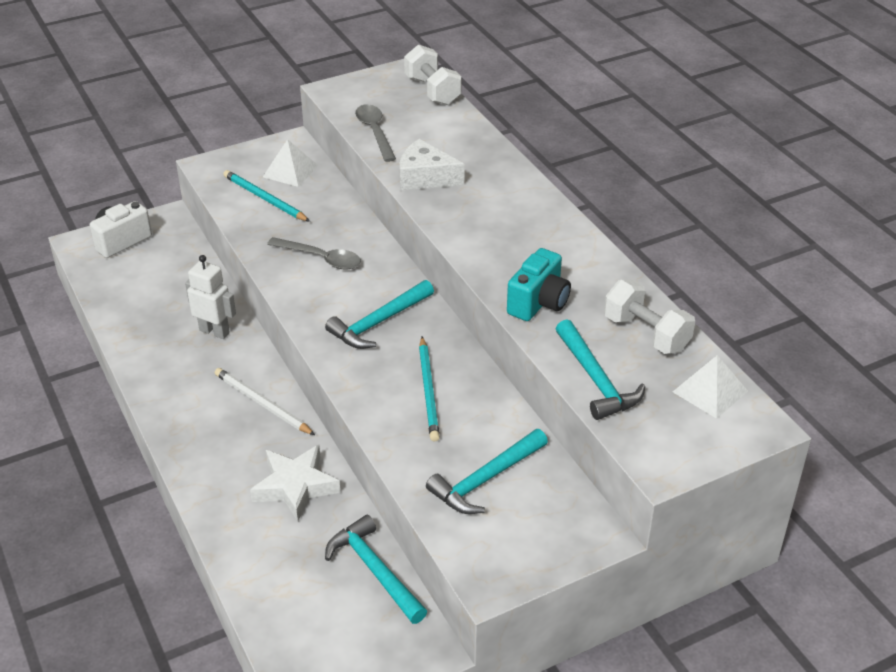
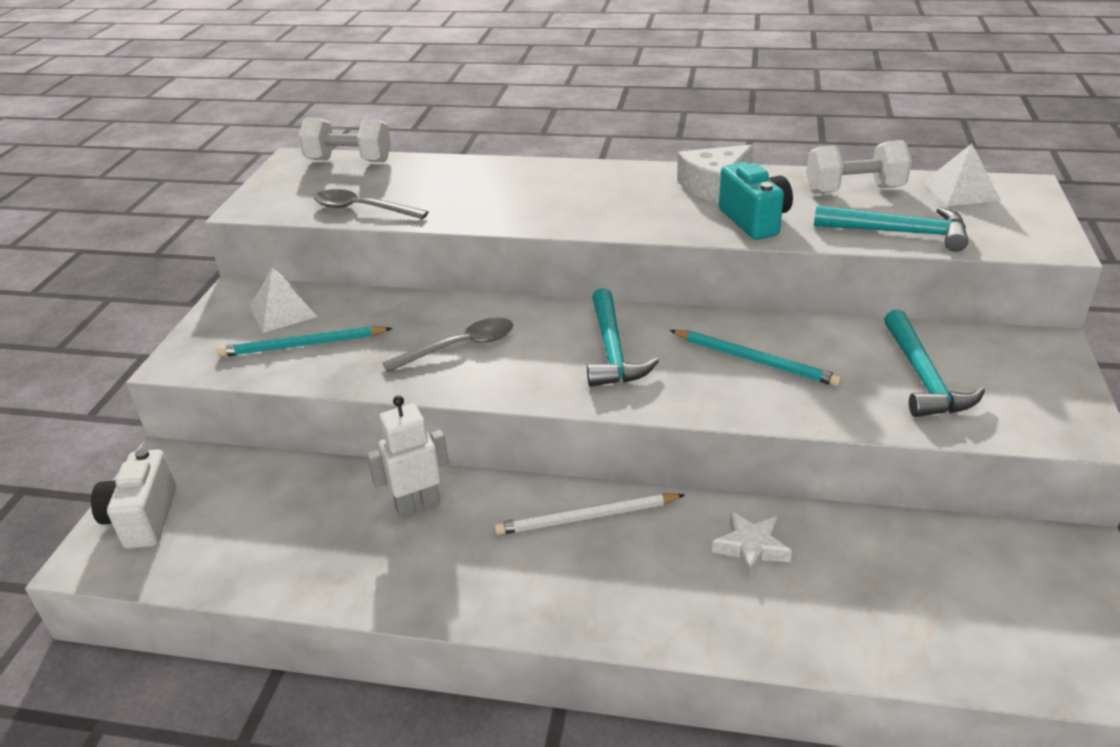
camera: 50 degrees left, 5 degrees down
white star [250,445,341,521] -> white star [712,511,792,578], size x0.65
turquoise hammer [325,515,427,624] -> none
white cheese [400,139,465,191] -> white cheese moved to [677,145,753,203]

